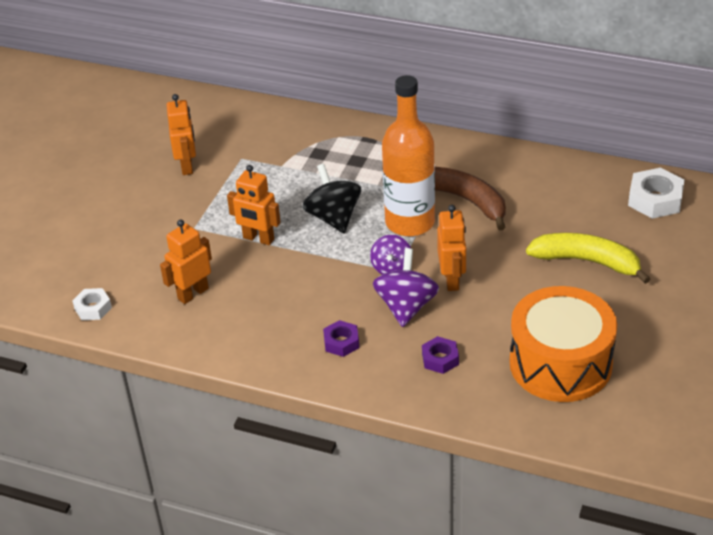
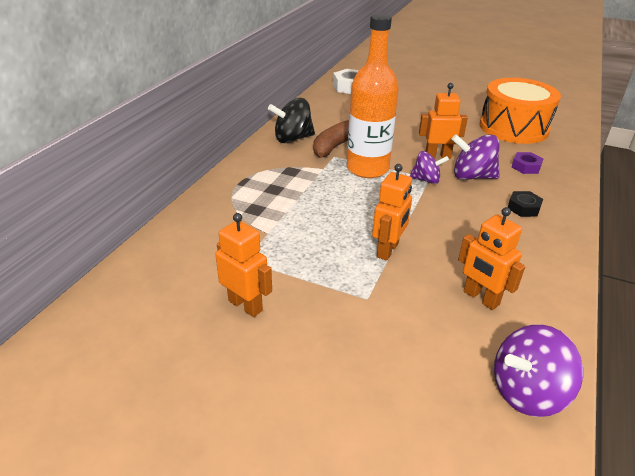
camera: 90 degrees left, 5 degrees down
white nut [72,288,112,320] -> purple spinning top [494,324,583,417]
orange robot [167,94,196,175] -> orange robot turned 45 degrees clockwise [215,213,272,317]
black spinning top [302,164,361,233] -> black spinning top moved to [268,98,315,143]
purple nut [323,320,359,357] -> black nut [508,191,543,217]
yellow banana [526,233,651,284] -> none

